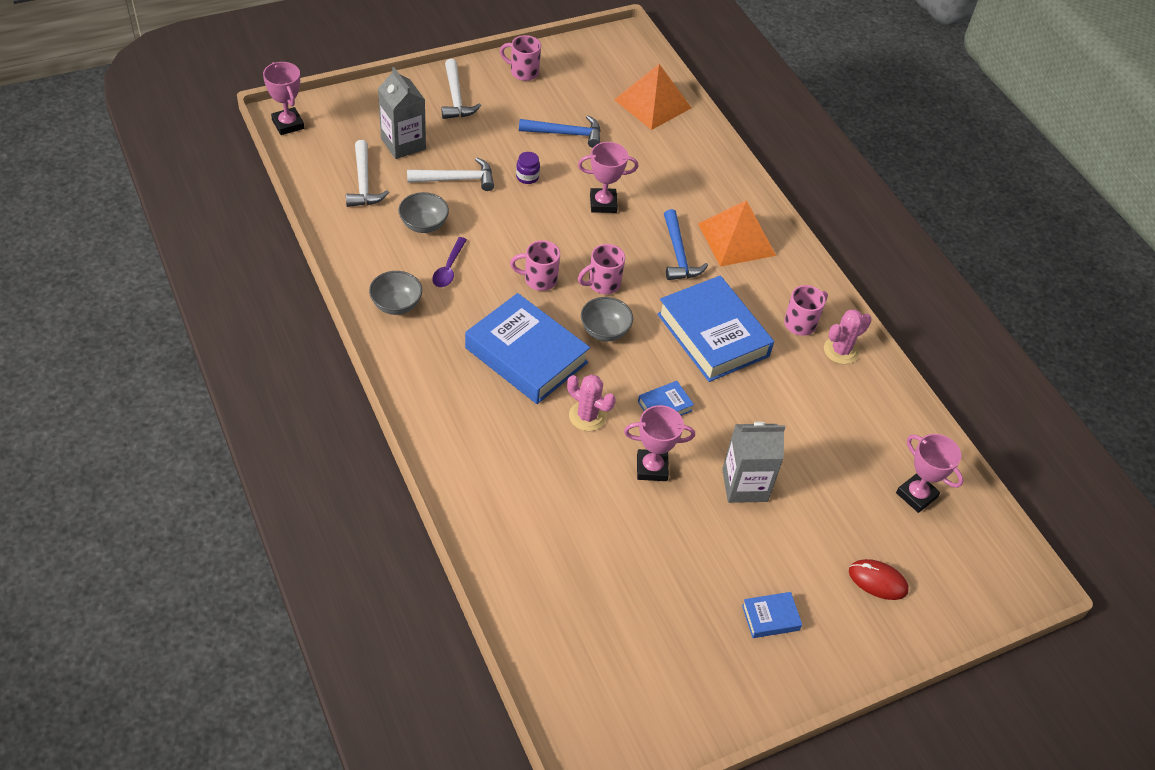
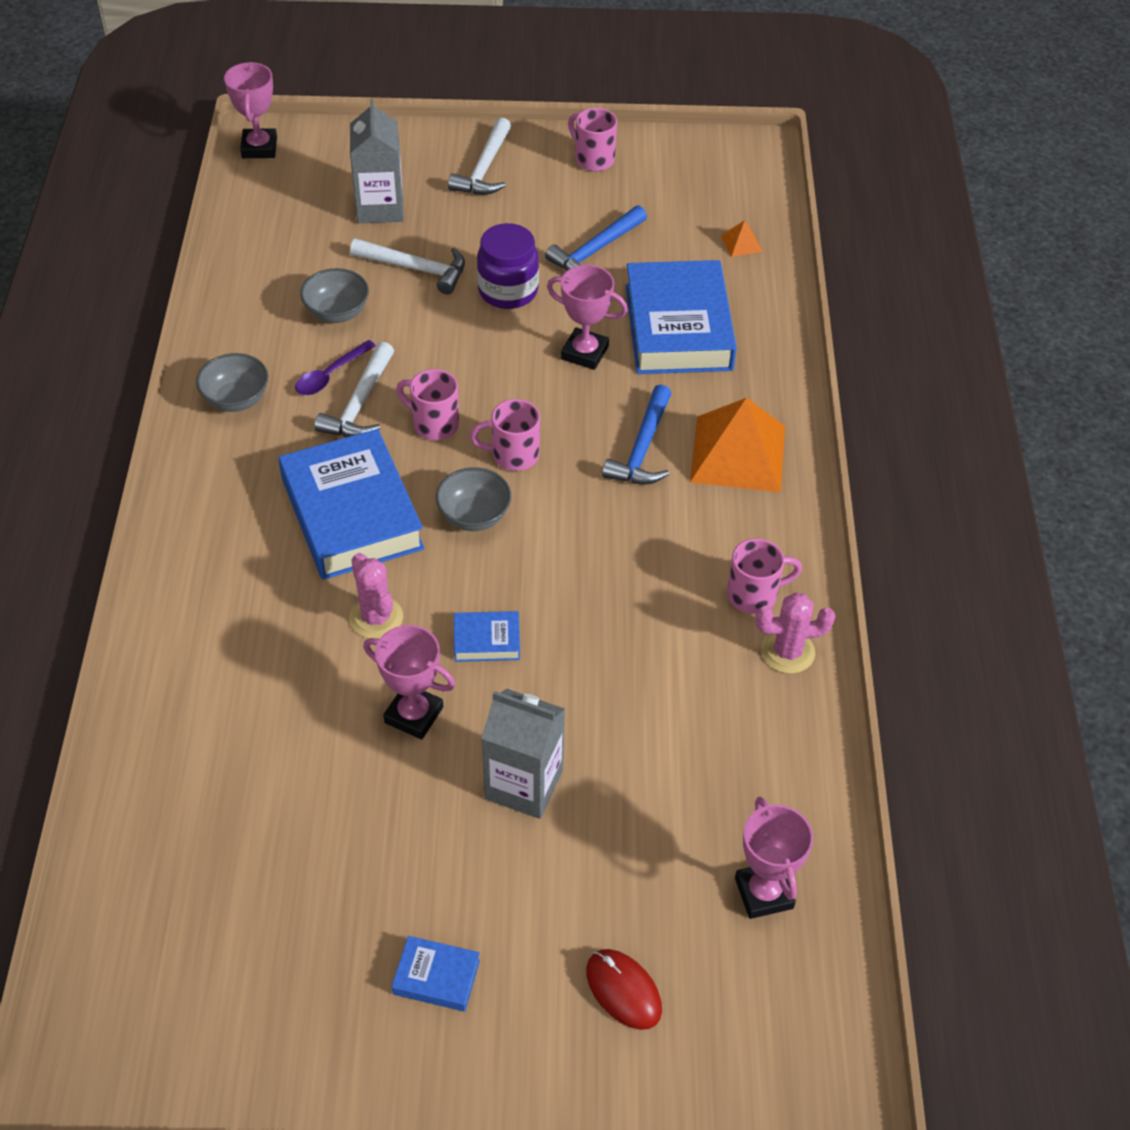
camera: 30 degrees right, 0 degrees up
white hammer [346,140,389,207] -> white hammer moved to [314,342,394,437]
purple jar [516,152,540,184] -> purple jar [477,223,539,309], size x1.87
blue hammer [519,116,601,148] -> blue hammer turned 105 degrees clockwise [545,205,647,271]
orange pyramid [614,64,691,130] -> orange pyramid [721,220,763,257], size x0.42
blue book [657,276,774,382] -> blue book moved to [625,260,737,374]

